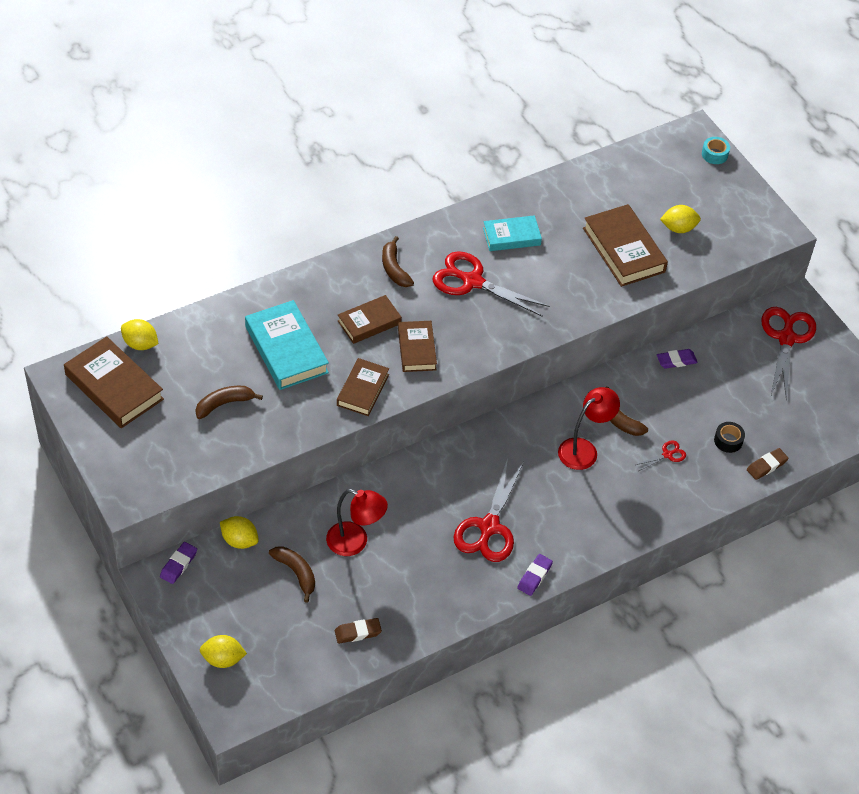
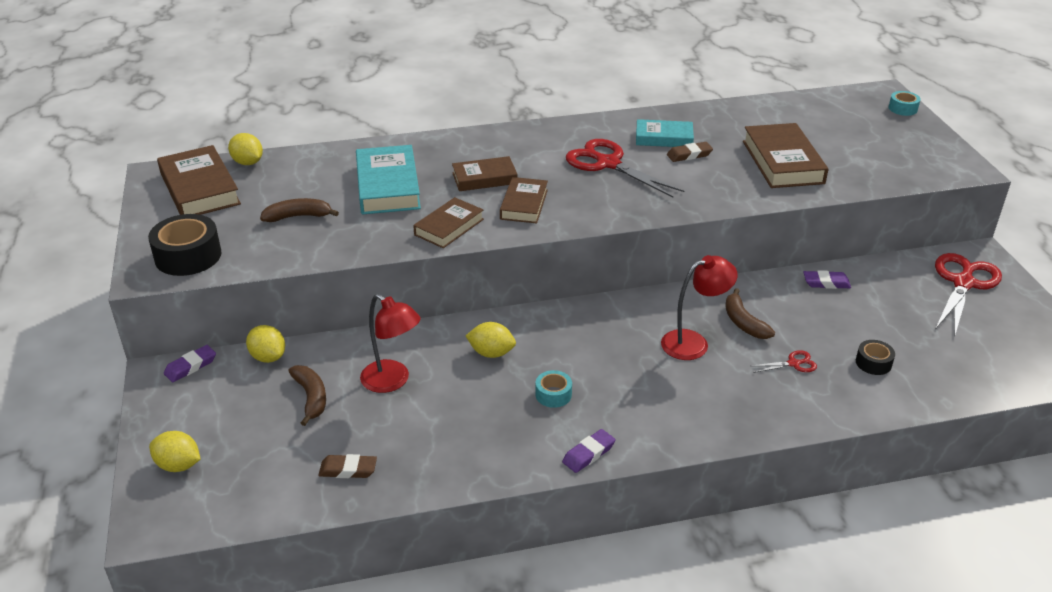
camera: 20 degrees right, 15 degrees down
brown banana [382,236,414,287] -> none
red scissors [454,458,524,562] -> turquoise tape [535,370,572,408]
yellow lemon [660,205,701,233] -> yellow lemon moved to [466,322,516,358]
brown eraser [747,448,789,480] -> brown eraser moved to [667,142,713,162]
none -> black tape [148,214,222,276]

